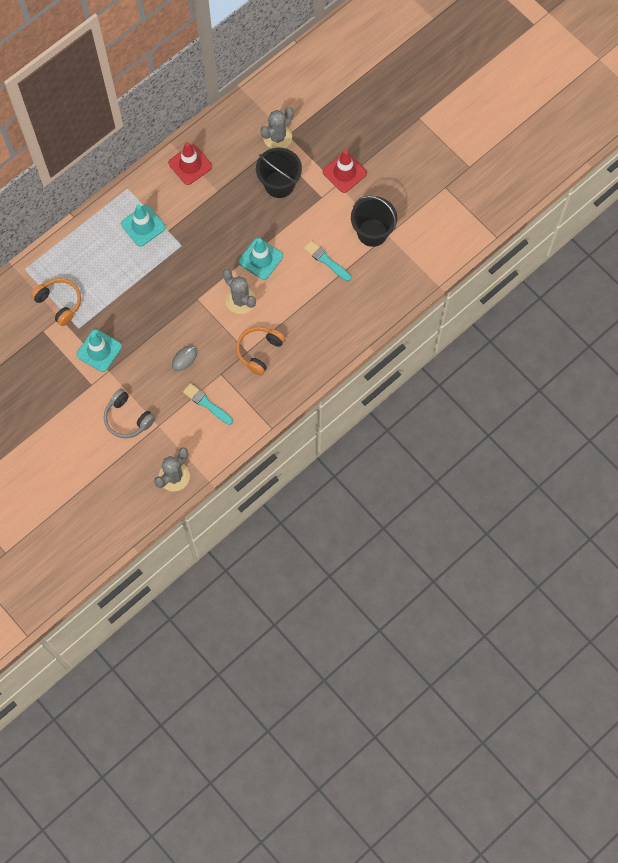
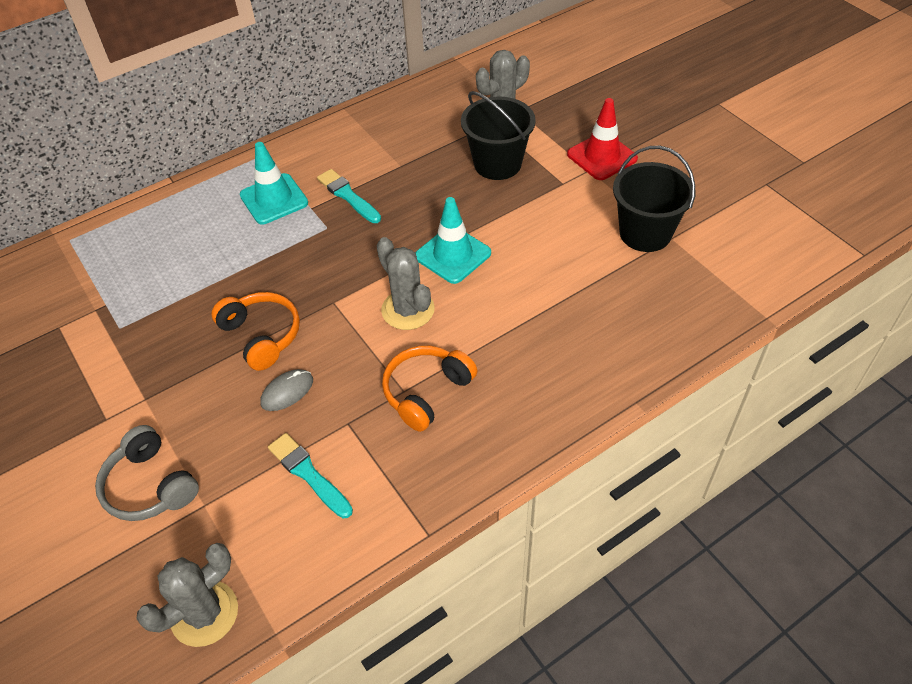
camera: 10 degrees right, 20 degrees down
orange headphones [31,278,81,326] -> orange headphones moved to [211,292,300,371]
turquoise traffic cone [76,329,122,372] -> none
red traffic cone [168,142,212,185] -> none
turquoise brush [304,240,351,281] -> turquoise brush moved to [317,169,381,223]

